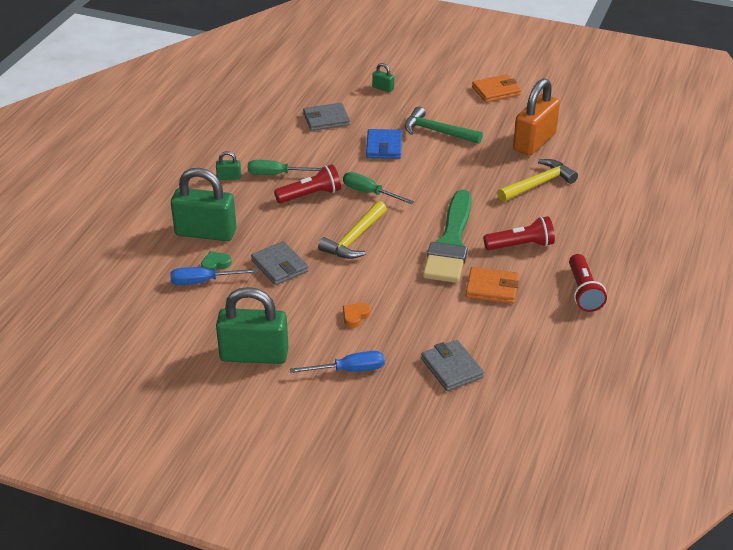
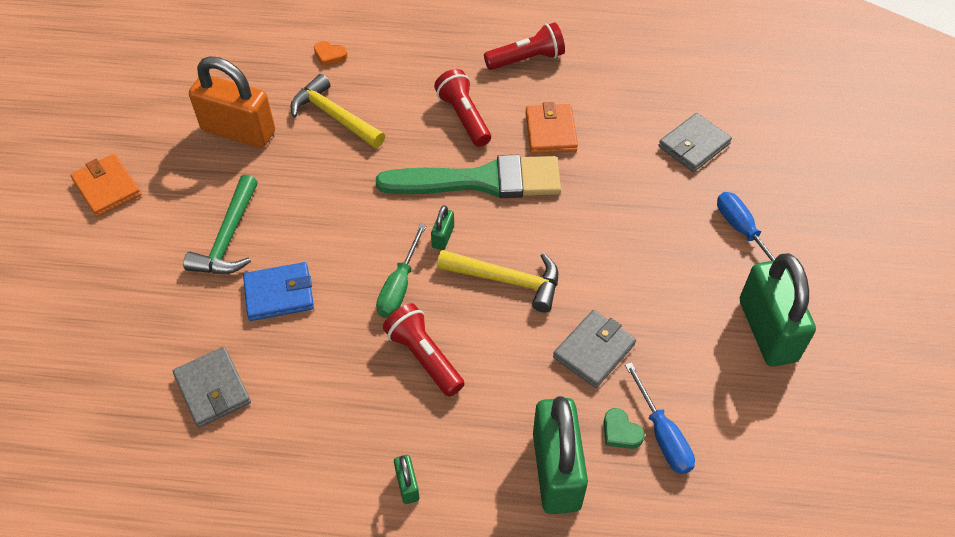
camera: 105 degrees left, 15 degrees up
green screwdriver [248,160,322,175] -> none
orange heart [343,303,370,328] -> orange heart moved to [314,41,348,67]
green padlock [372,63,394,92] -> green padlock moved to [431,205,454,250]

